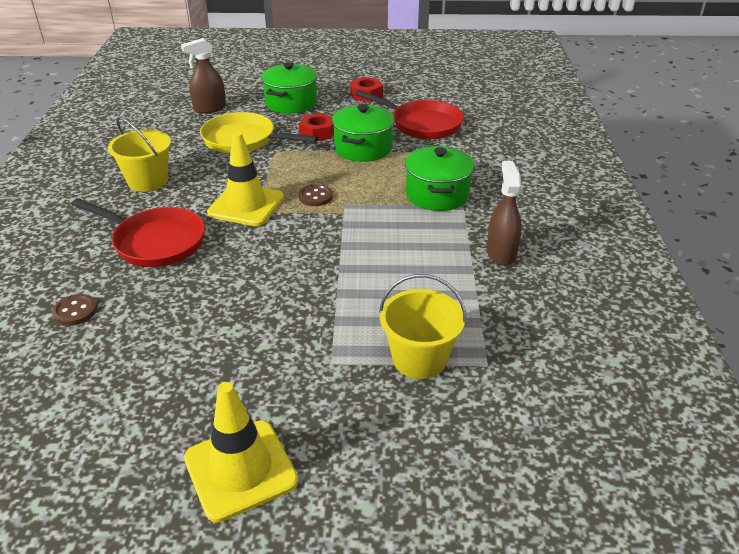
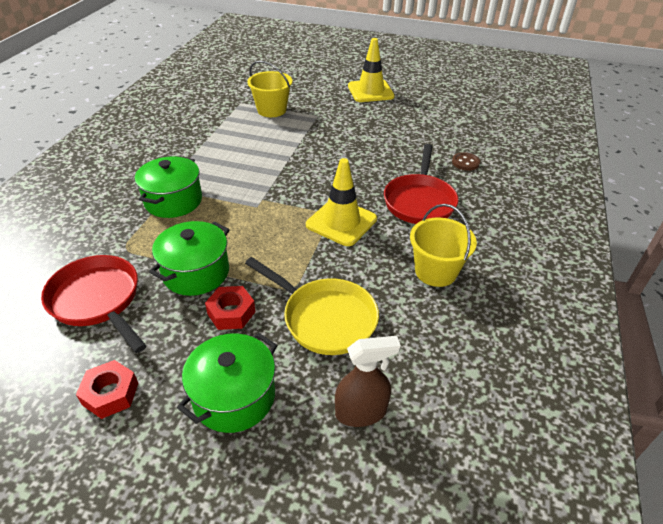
camera: 165 degrees left, 5 degrees up
red pan [72,198,205,267] -> red pan turned 120 degrees counterclockwise [384,144,458,224]
brown button [299,184,333,206] -> none
brown spray bottle [487,161,522,266] -> none

